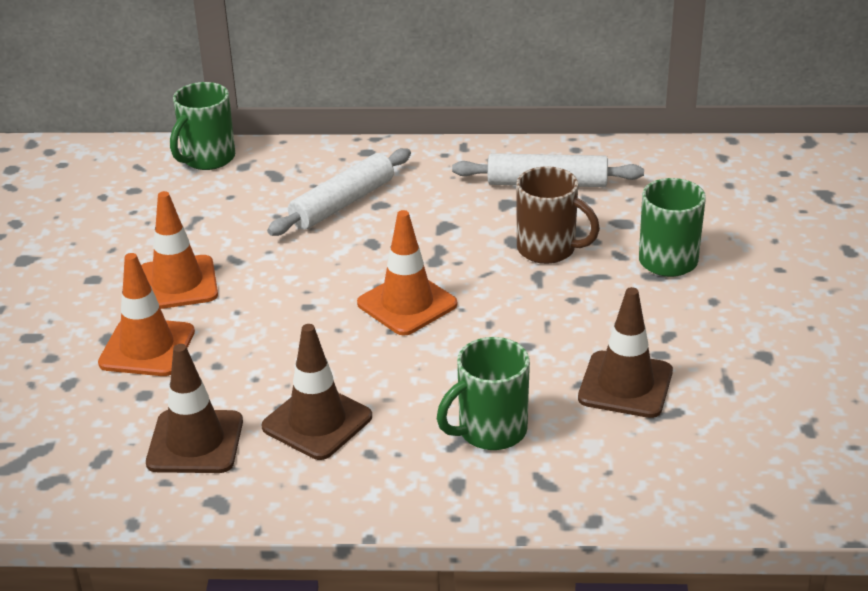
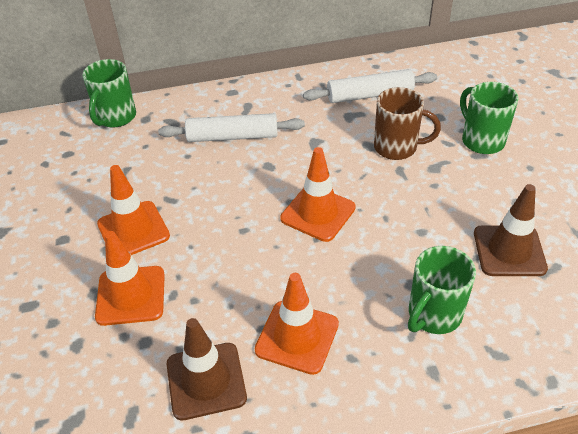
camera: 15 degrees left, 10 degrees up
brown traffic cone [261,324,372,460] -> orange traffic cone [255,273,339,375]
white rolling pin [267,148,411,236] -> white rolling pin turned 60 degrees clockwise [158,113,305,142]

